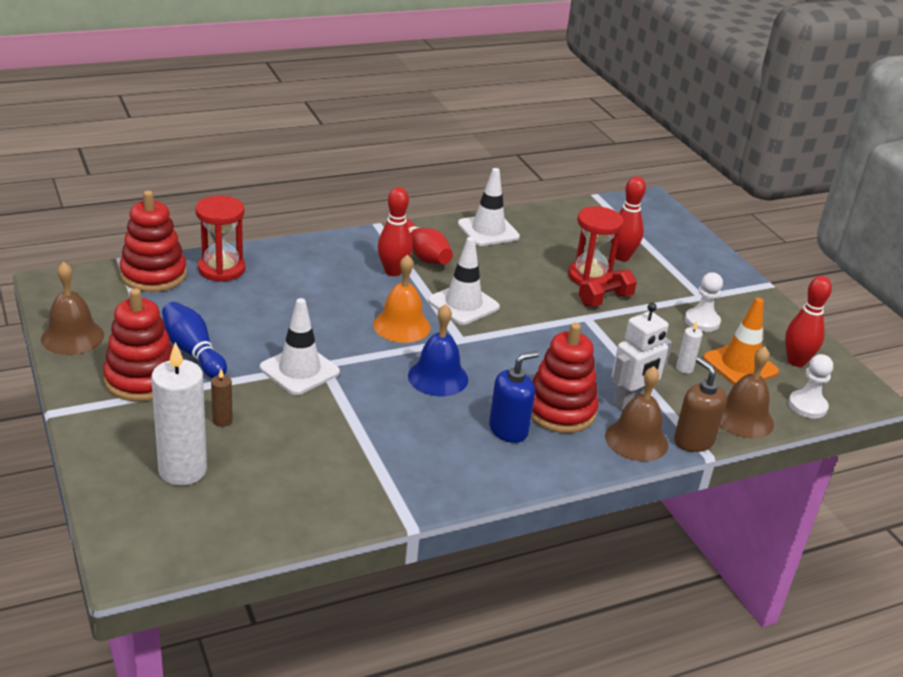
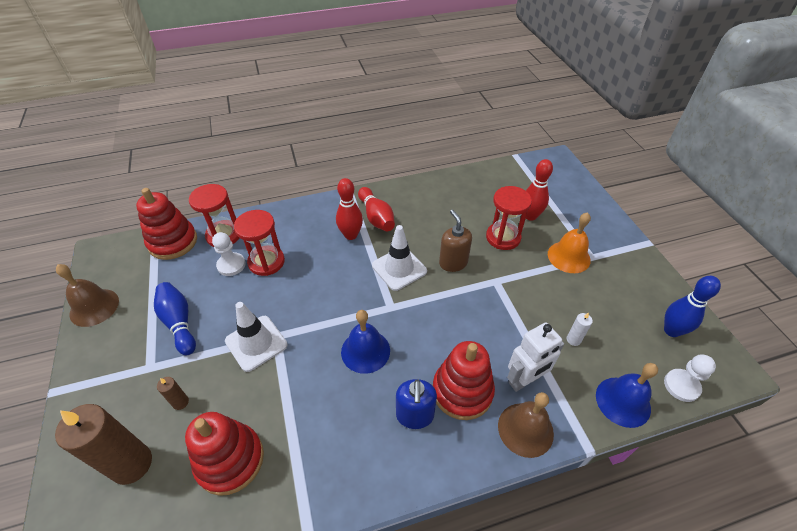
camera: 10 degrees right, 15 degrees up
red stacking toy [103,288,173,402] -> red stacking toy moved to [185,412,264,496]
white candle [151,342,207,486] -> brown candle [55,404,152,485]
orange bell [373,254,430,343] -> orange bell moved to [548,212,591,273]
white traffic cone [458,168,520,246] -> none
blue soap dispenser [489,351,539,443] -> blue soap dispenser turned 120 degrees clockwise [396,379,437,429]
red dumbbell [579,270,637,307] -> none
brown soap dispenser [674,357,727,452] -> brown soap dispenser moved to [439,210,472,272]
white pawn [685,272,723,332] -> white pawn moved to [212,232,246,276]
orange traffic cone [703,298,779,385] -> none
brown bell [720,346,774,438] -> blue bell [596,363,658,428]
red bowling pin [785,276,832,367] -> blue bowling pin [664,276,721,337]
none -> red hourglass [234,210,285,276]

